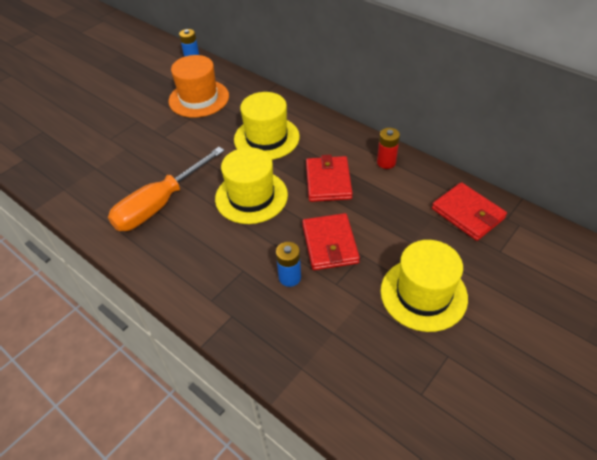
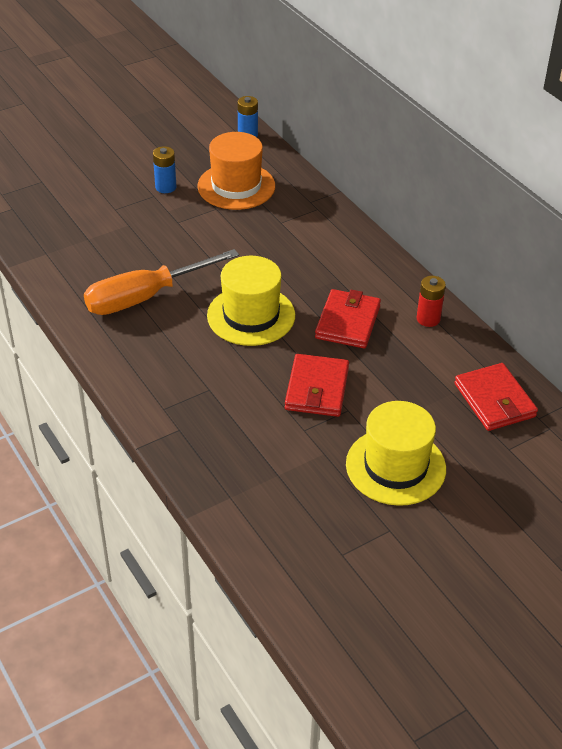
camera: 15 degrees right, 5 degrees down
yellow hat [234,92,300,160] -> none
blue battery [276,242,301,287] -> blue battery moved to [153,146,176,193]

